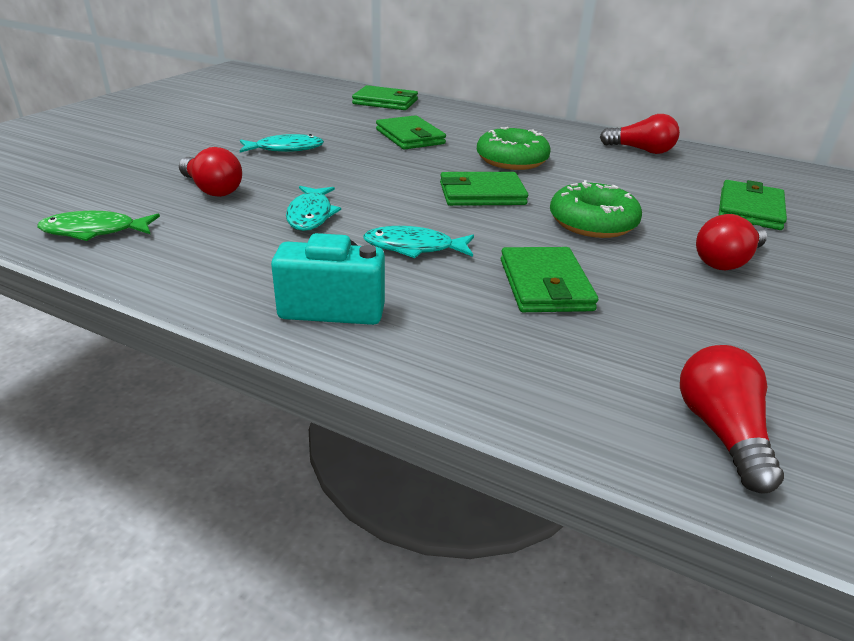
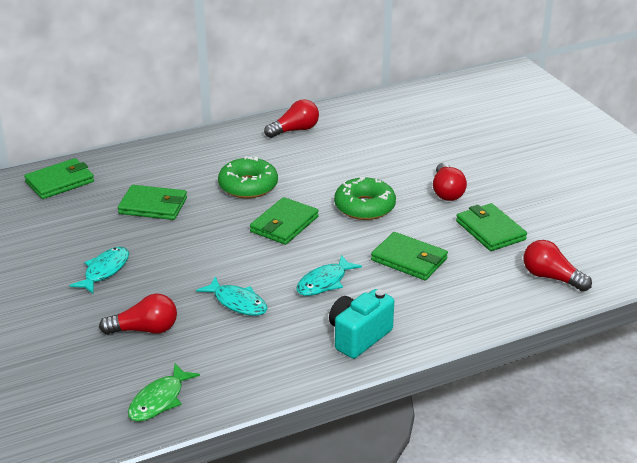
camera: 50 degrees left, 0 degrees up
green wallet [718,180,787,230] -> green wallet moved to [456,203,527,251]

